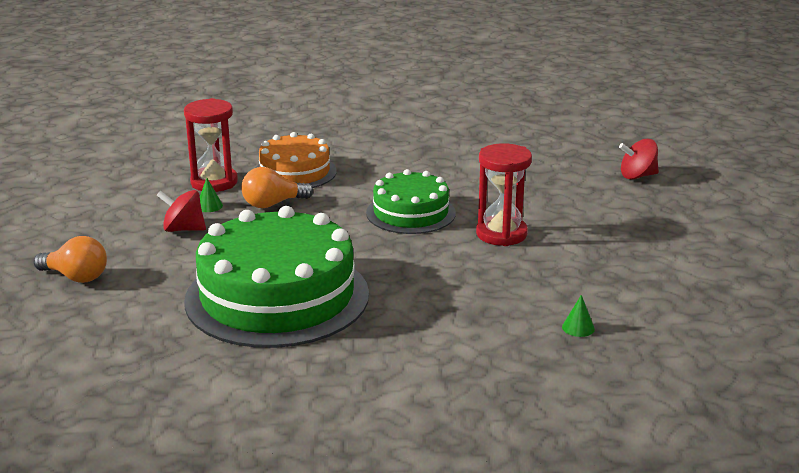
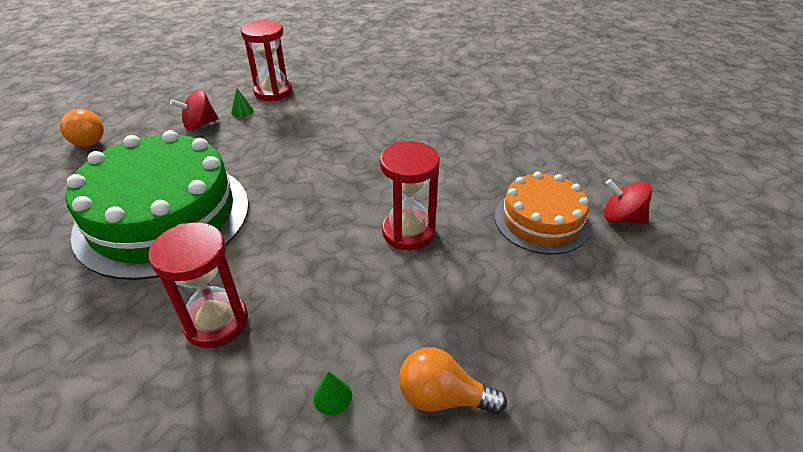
camera: 35 degrees right, 15 degrees up
red spinning top [157,190,206,232] -> red spinning top turned 75 degrees counterclockwise [170,90,219,131]
orange light bulb [241,167,313,208] -> orange light bulb moved to [399,348,507,414]
orange cake [255,132,337,188] -> orange cake moved to [495,172,591,254]
green cake [366,169,456,234] -> none
none -> red hourglass [149,222,248,348]

